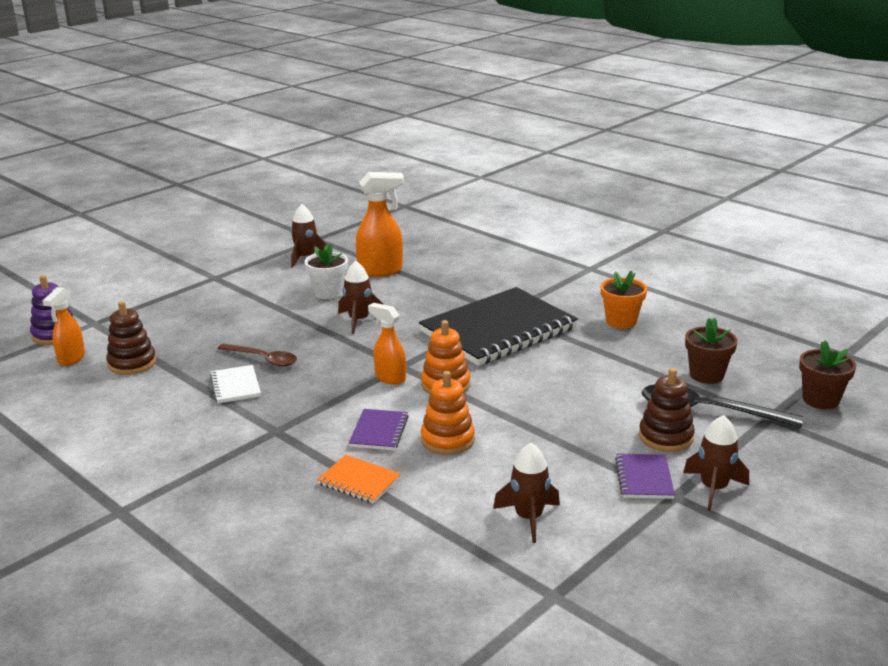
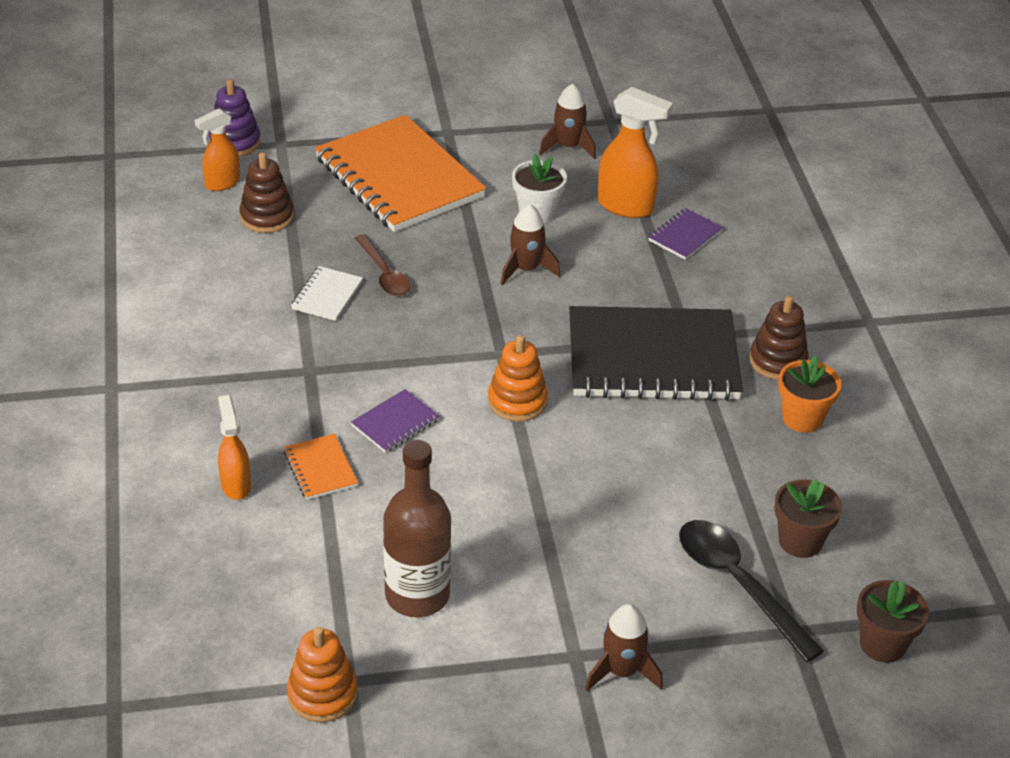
camera: 35 degrees right, 15 degrees up
orange spray bottle [368,303,406,385] -> orange spray bottle moved to [218,395,251,500]
orange stacking toy [421,371,475,455] -> orange stacking toy moved to [287,627,358,722]
brown rocket [493,443,560,543] -> brown bottle [383,440,451,617]
purple notebook [615,454,675,499] -> purple notebook moved to [648,208,723,260]
brown stacking toy [639,368,695,452] -> brown stacking toy moved to [749,296,809,380]
none -> orange notebook [315,115,487,232]

